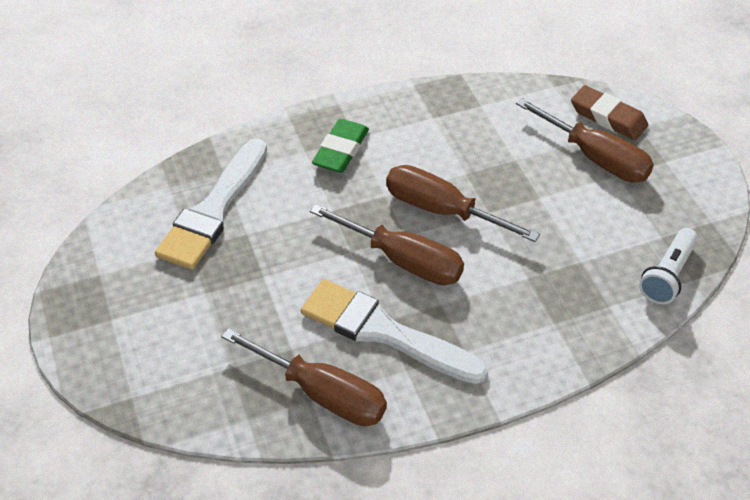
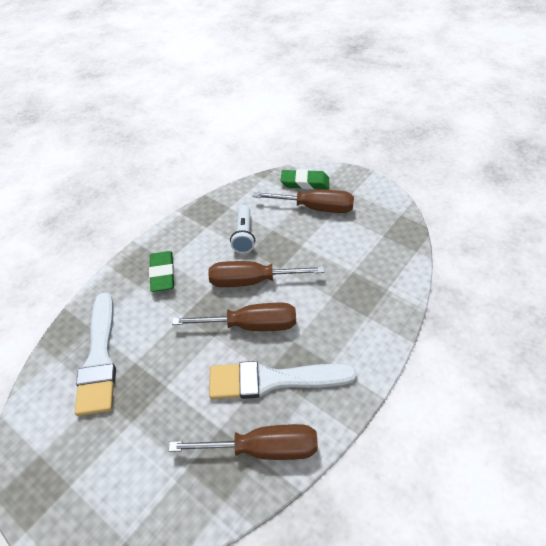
camera: 30 degrees left, 0 degrees up
brown eraser [571,85,648,140] -> green eraser [281,169,329,189]
white flashlight [639,228,698,304] -> white flashlight moved to [230,205,255,253]

